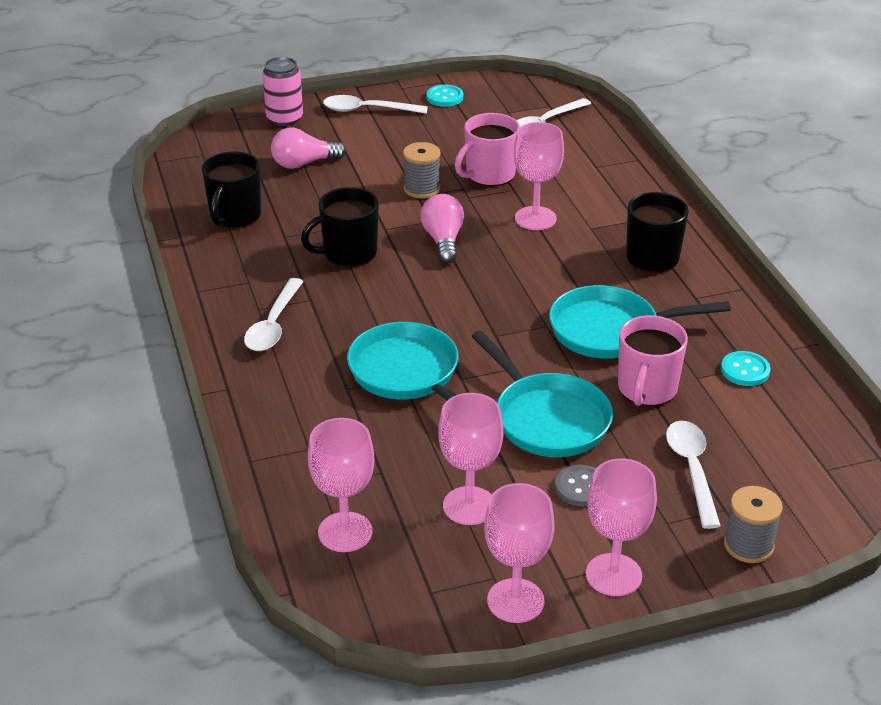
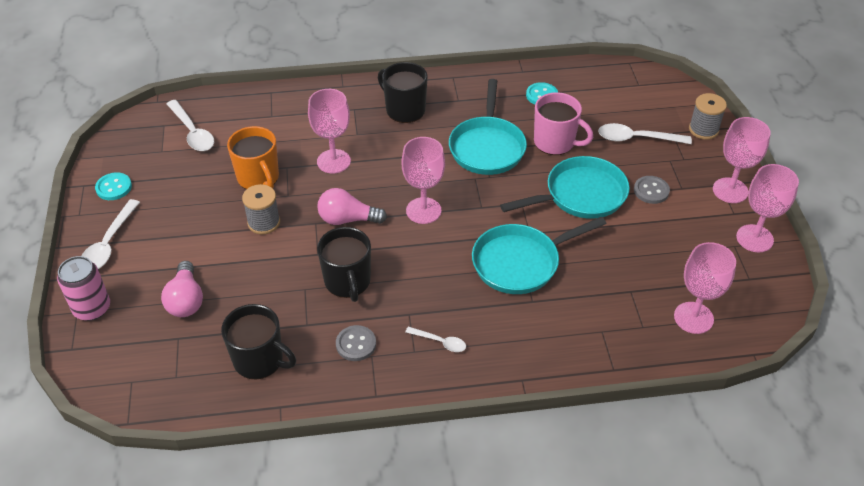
camera: 80 degrees left, 10 degrees up
white spoon [244,278,304,351] -> white spoon [405,327,466,352], size x0.58
pink goblet [438,393,503,525] -> pink goblet moved to [402,137,445,224]
pink mug [455,113,520,186] -> orange mug [227,126,279,189]
none -> grey button [336,325,376,361]

